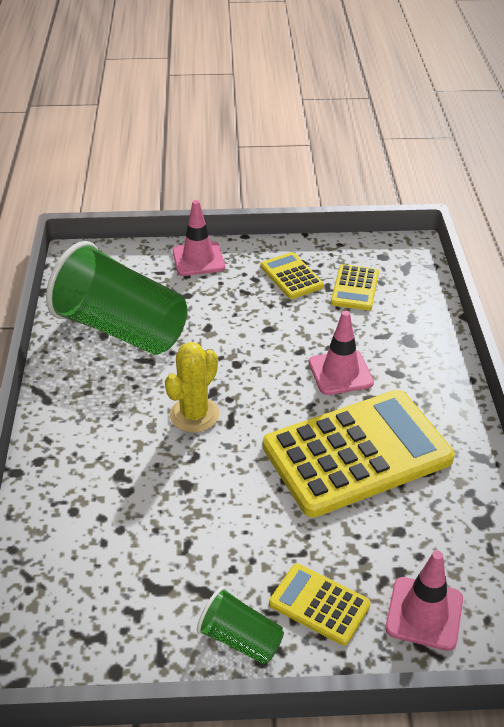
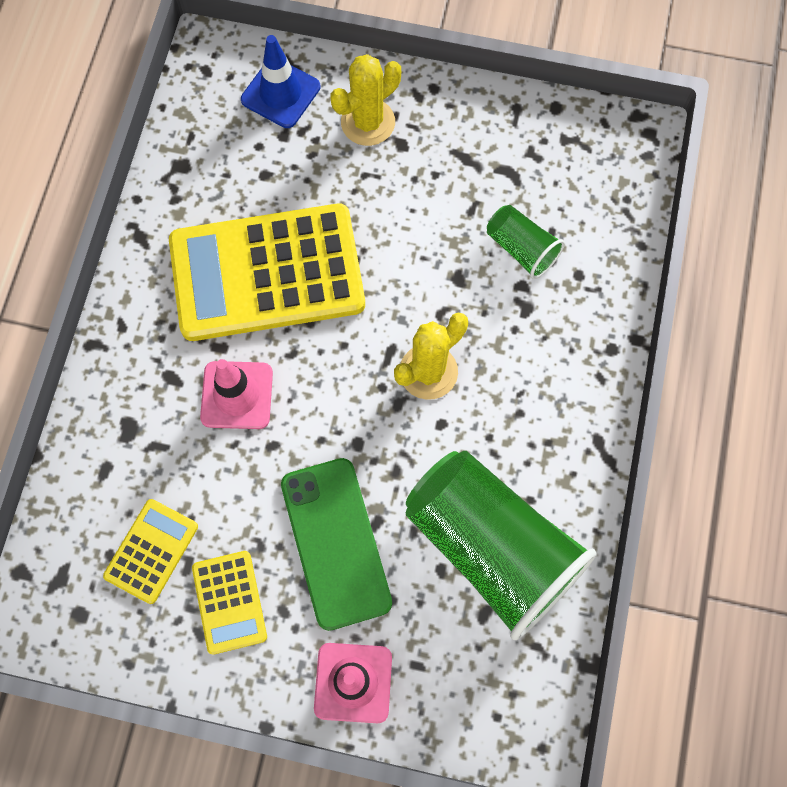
camera: 165 degrees left, 30 degrees up
green cup [197,587,284,664] -> green cup moved to [487,205,565,279]
yellow calculator [269,564,371,646] -> yellow cactus [331,54,401,146]
pink traffic cone [385,551,463,651] -> blue traffic cone [241,35,320,128]
none -> green phone [281,458,392,631]

